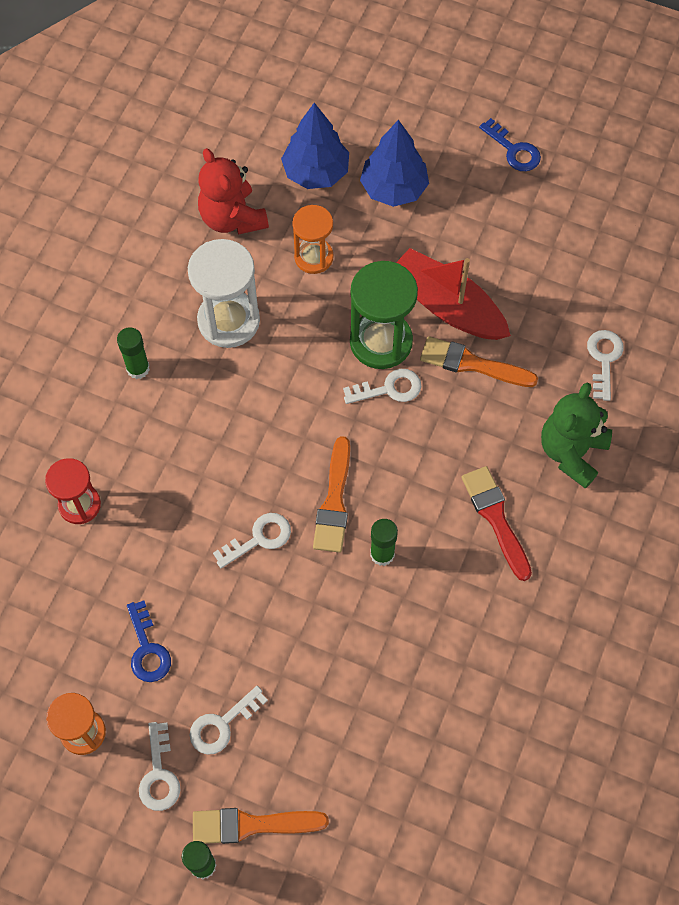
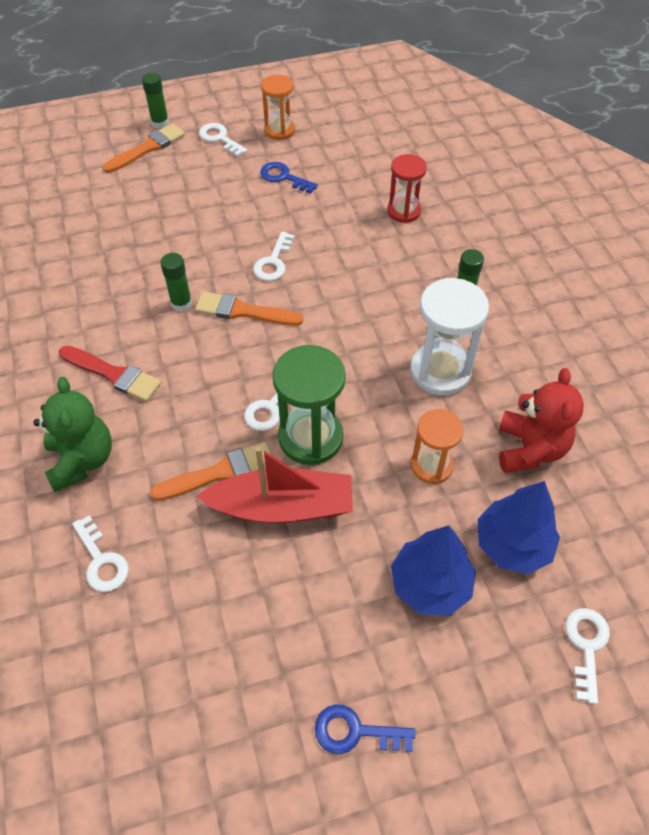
camera: 140 degrees right, 10 degrees down
white key [190,686,268,755] -> white key moved to [565,608,610,704]
red teddy bear [198,148,269,235] -> red teddy bear turned 75 degrees clockwise [499,368,584,473]
orange brush [313,436,350,553] -> orange brush turned 45 degrees counterclockwise [195,292,304,326]

